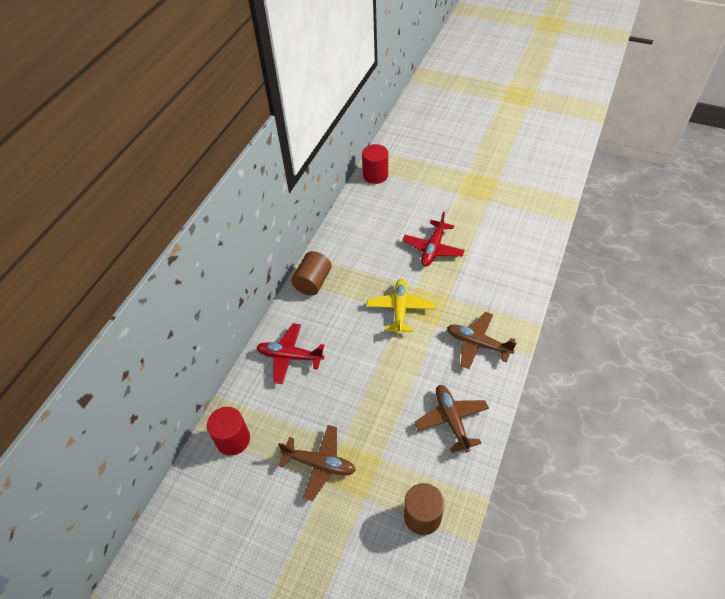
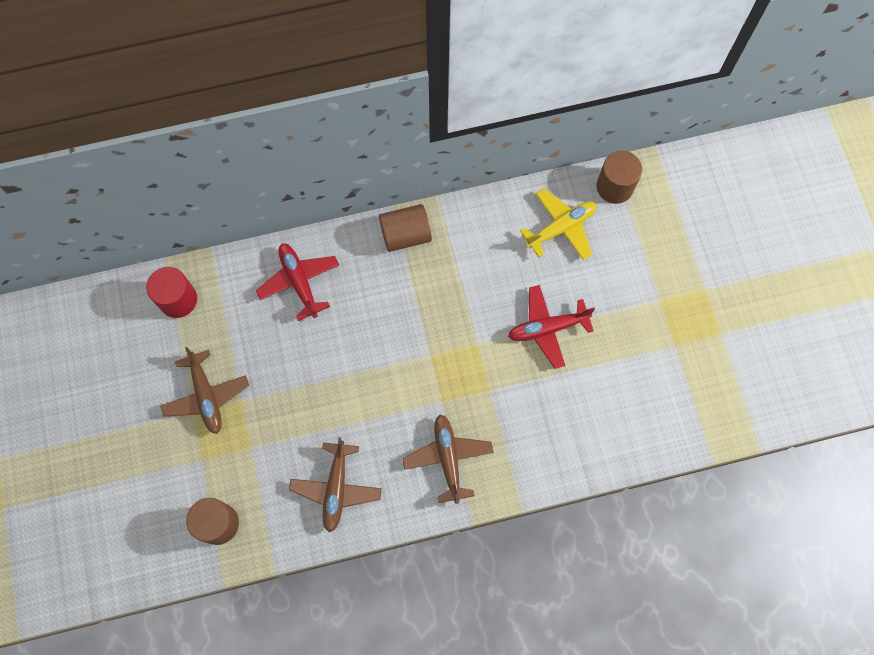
camera: 50 degrees right, 20 degrees up
red cylinder [362,144,388,184] -> brown cylinder [597,151,642,204]
yellow plane [367,279,434,334] -> yellow plane moved to [520,188,596,260]
brown plane [414,385,489,453] -> brown plane turned 150 degrees clockwise [289,437,382,533]

